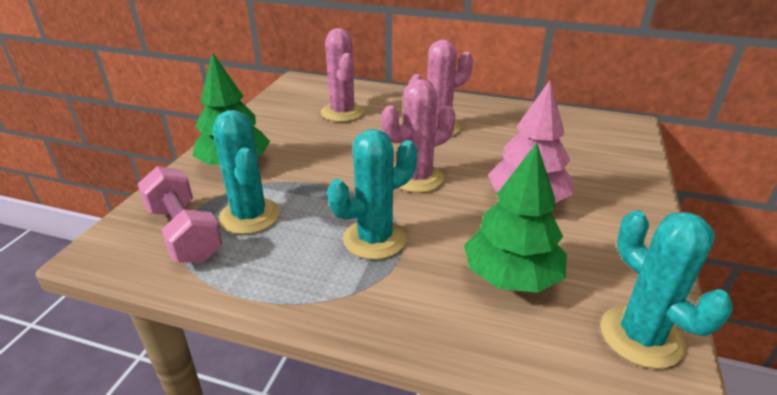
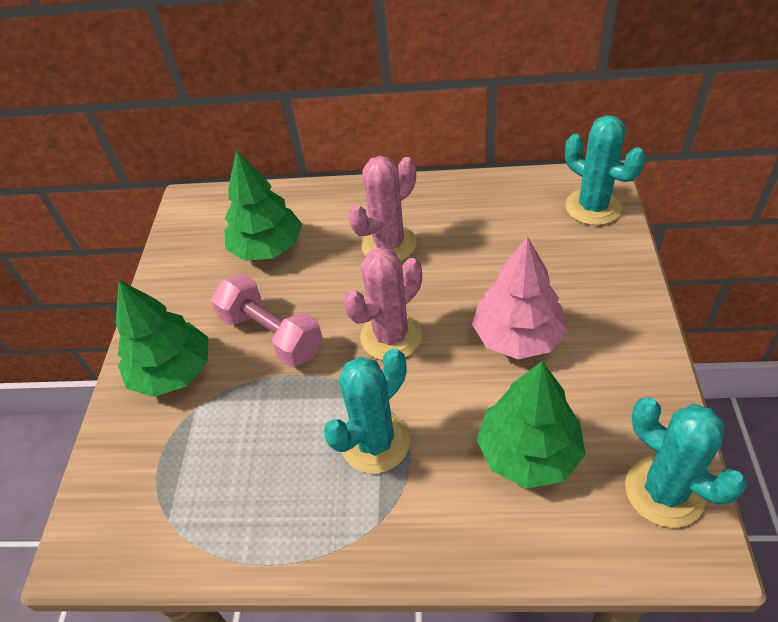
camera: 10 degrees left, 15 degrees up
pink dumbbell [138,166,223,263] -> pink dumbbell moved to [211,274,323,367]
turquoise cactus [213,110,280,234] -> turquoise cactus moved to [565,115,646,225]
pink cactus [321,28,365,122] -> green tree [224,150,302,261]

